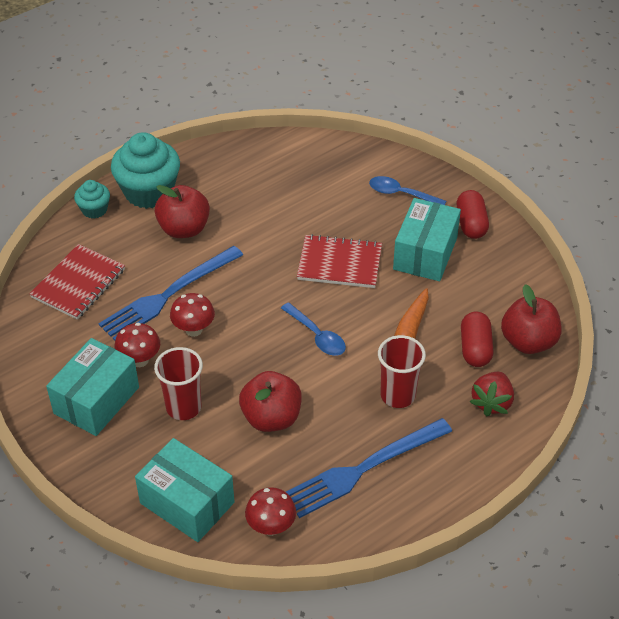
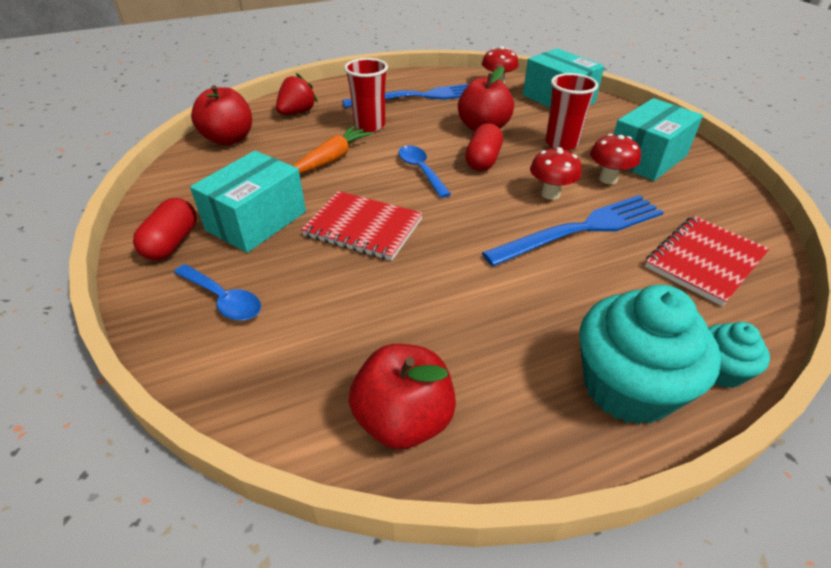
camera: 165 degrees left, 5 degrees down
red apple [155,185,210,238] -> red apple moved to [349,344,456,449]
red capsule [461,311,494,367] -> red capsule moved to [465,123,503,171]

